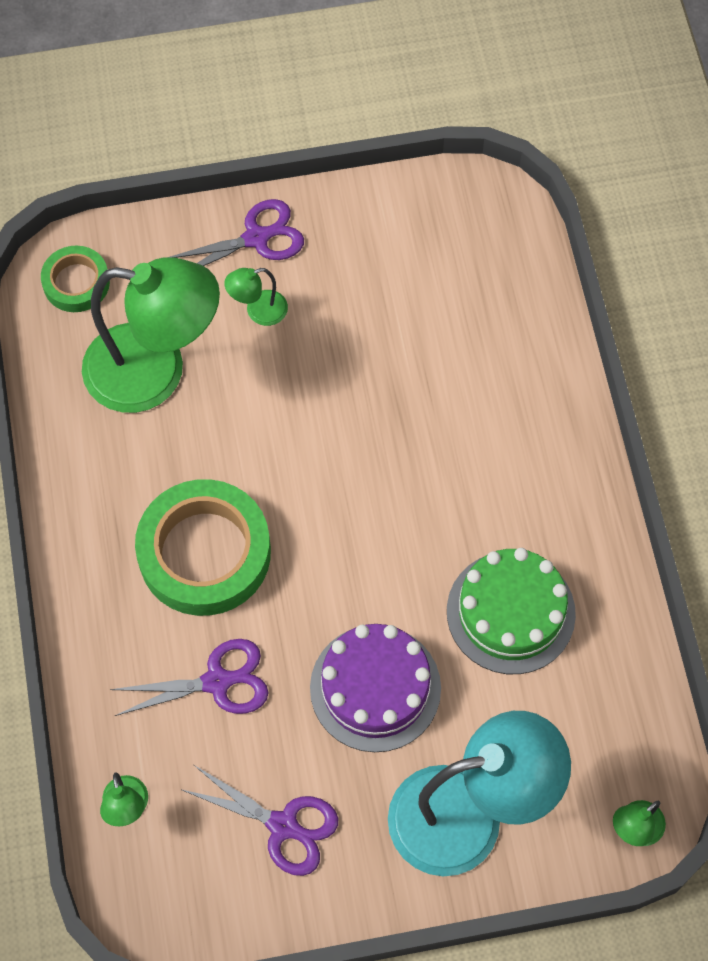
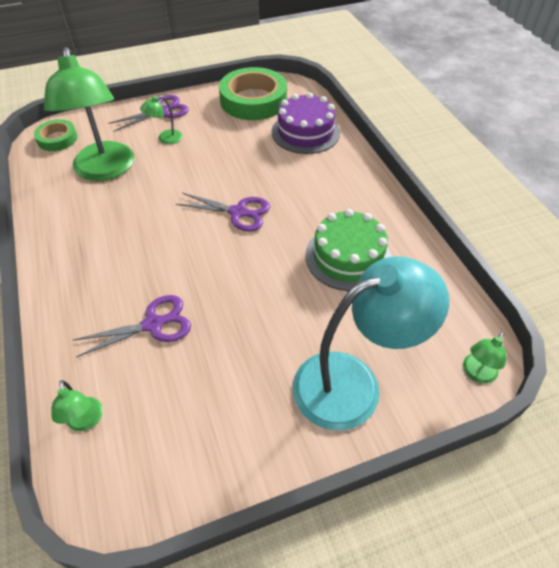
camera: 10 degrees left, 15 degrees down
green lamp [82,257,220,413] -> green lamp turned 75 degrees clockwise [44,47,134,181]
green tape [135,479,271,616] -> green tape moved to [219,67,287,120]
purple scissors [180,765,338,876] -> purple scissors moved to [176,193,270,232]
purple cake [310,624,441,752] -> purple cake moved to [272,92,340,154]

